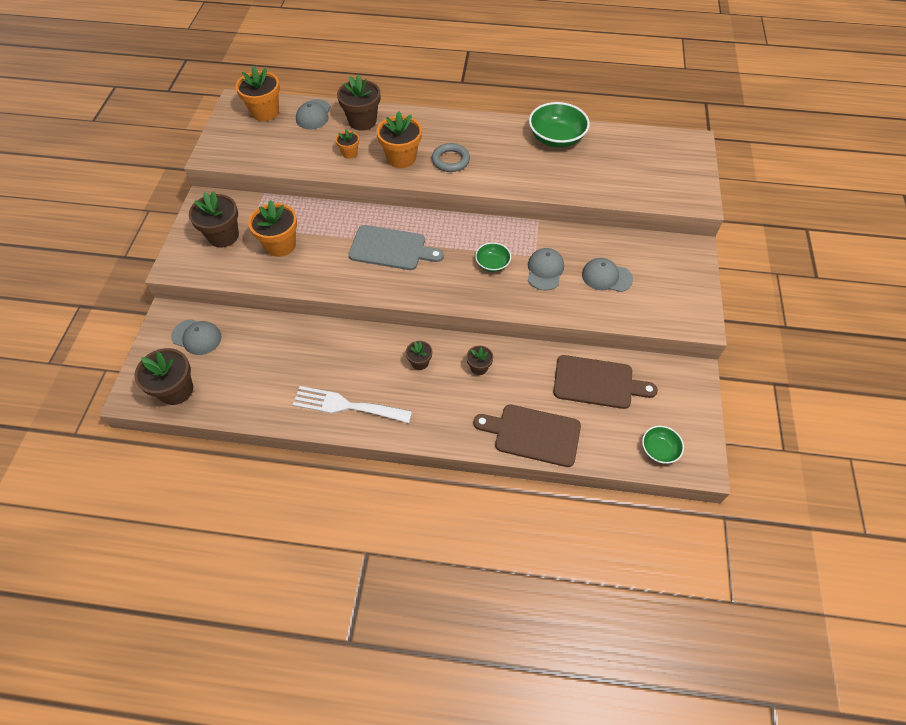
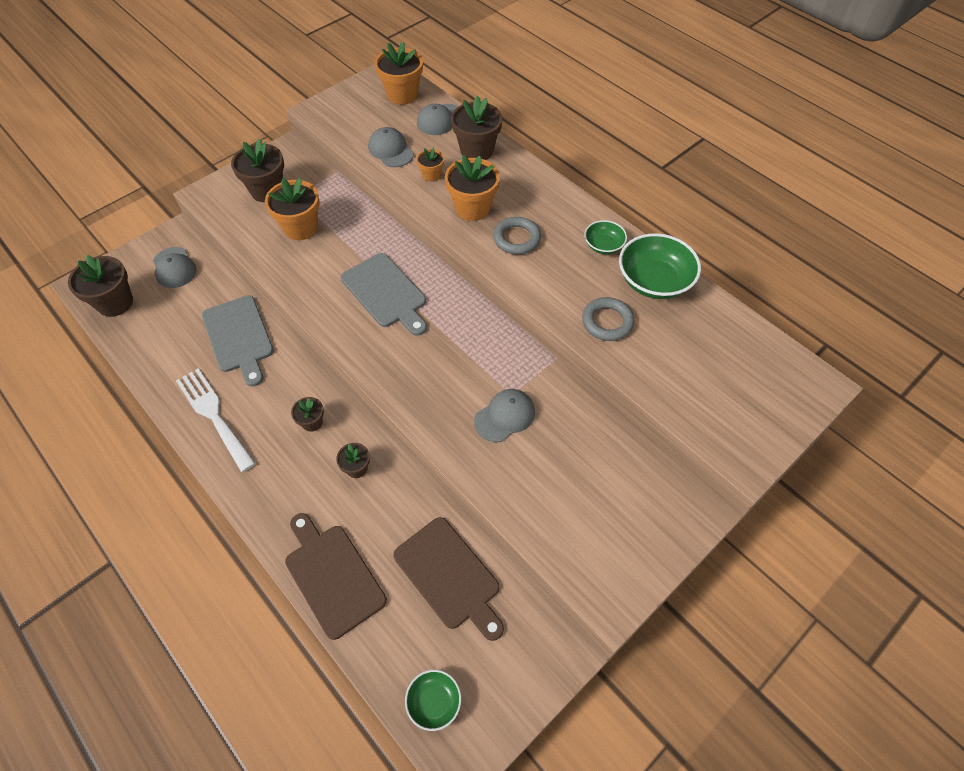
camera: 40 degrees right, 0 degrees up
green bowl [475,242,511,272] -> green bowl moved to [584,220,627,254]
grey cap [582,258,633,292] -> grey cap moved to [368,127,414,167]
none -> grey cutting board [202,295,274,386]
none -> grey ring [582,297,634,341]

